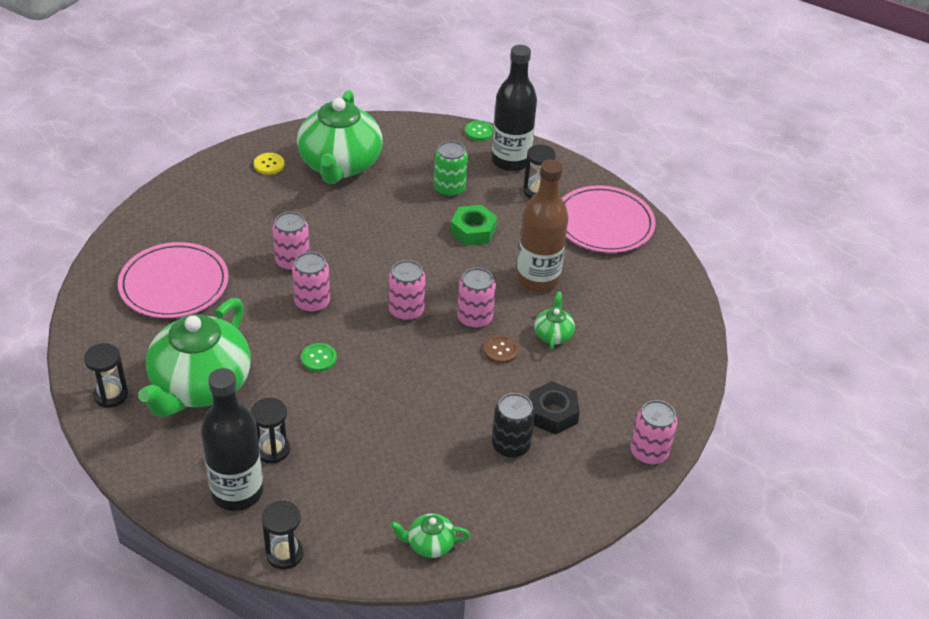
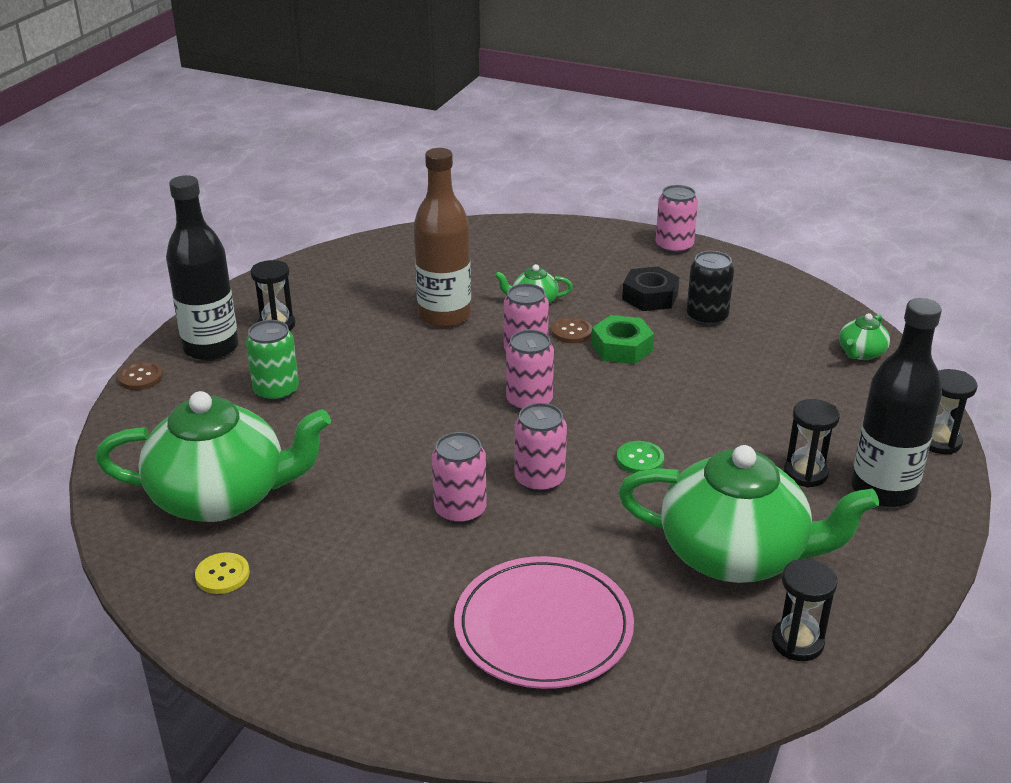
camera: 95 degrees left, 10 degrees down
green teapot [390,513,470,558] -> green teapot turned 45 degrees clockwise [839,313,890,360]
green nut [450,205,497,246] -> green nut moved to [591,315,654,364]
green button [465,121,493,141] -> brown button [118,362,163,390]
pink plate [562,186,656,253] -> none

